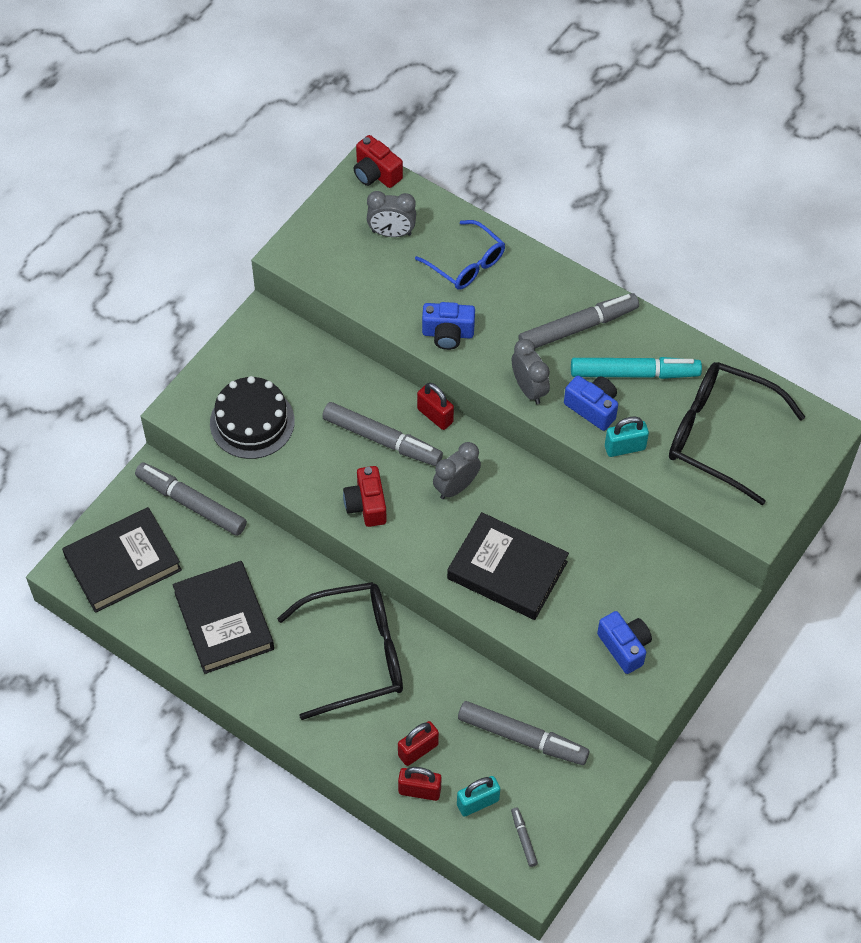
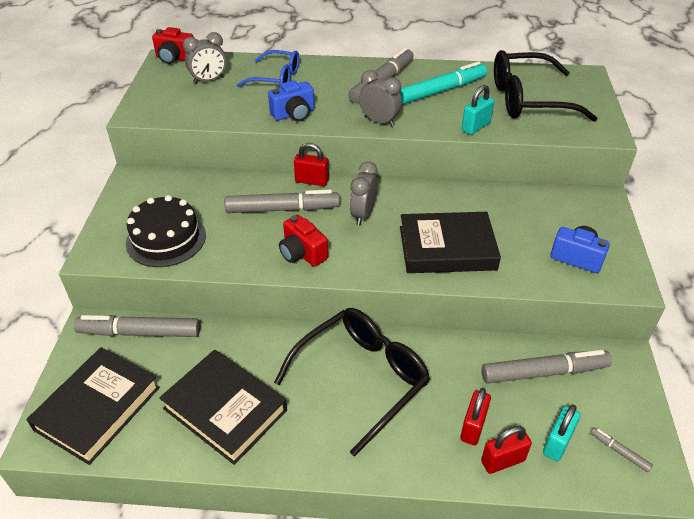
camera: 30 degrees left, 15 degrees down
blue camera [564,376,618,431] -> none

